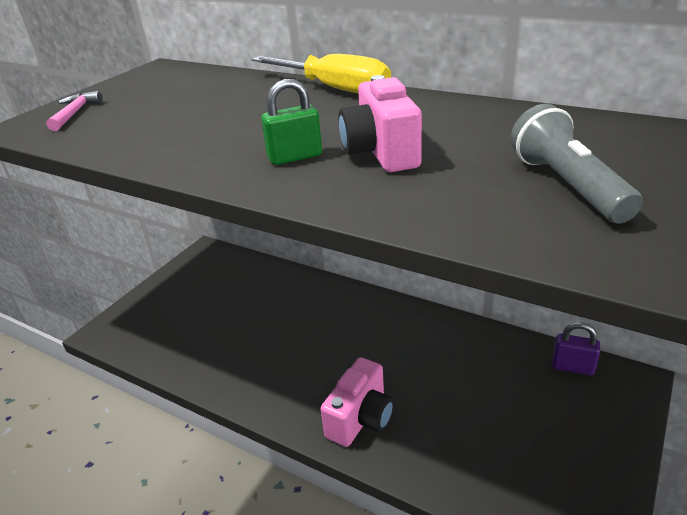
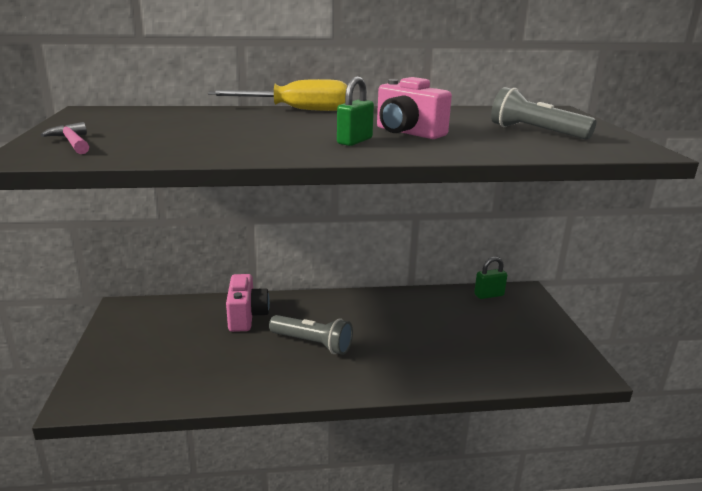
camera: 40 degrees left, 10 degrees down
pink camera [321,357,394,447] -> pink camera moved to [226,274,270,332]
purple padlock [552,322,600,376] -> green padlock [474,257,507,299]
none -> grey flashlight [269,315,353,355]

